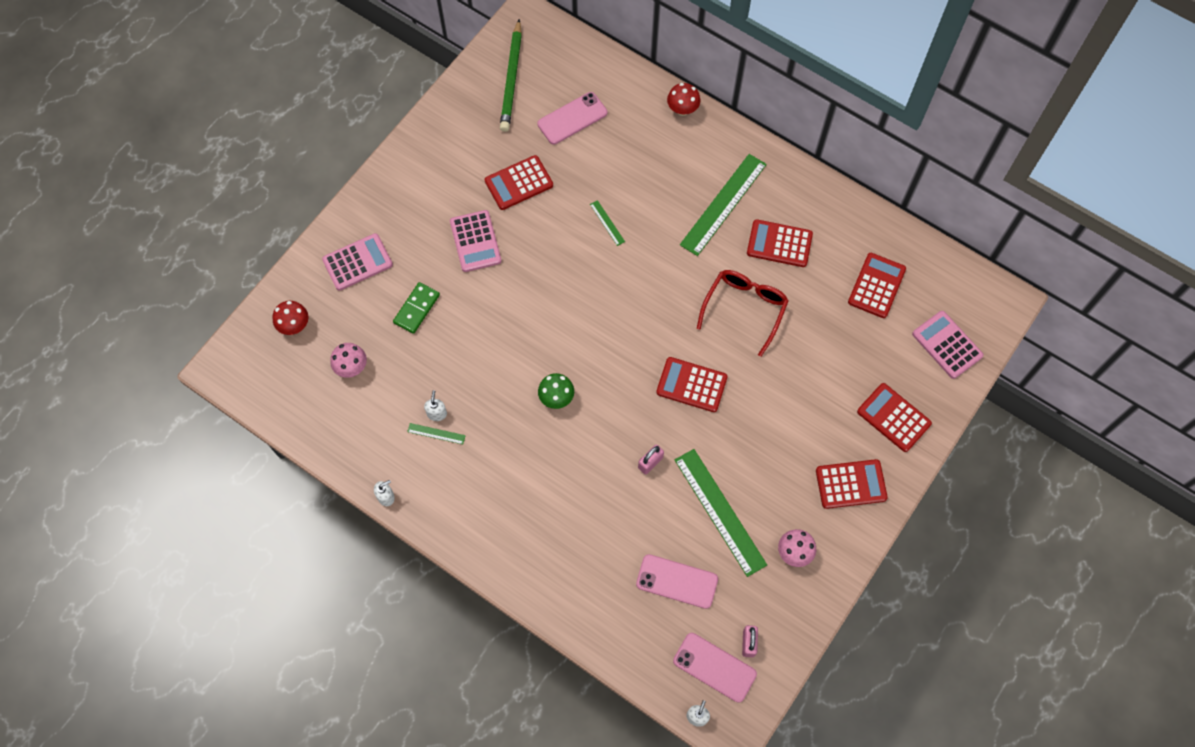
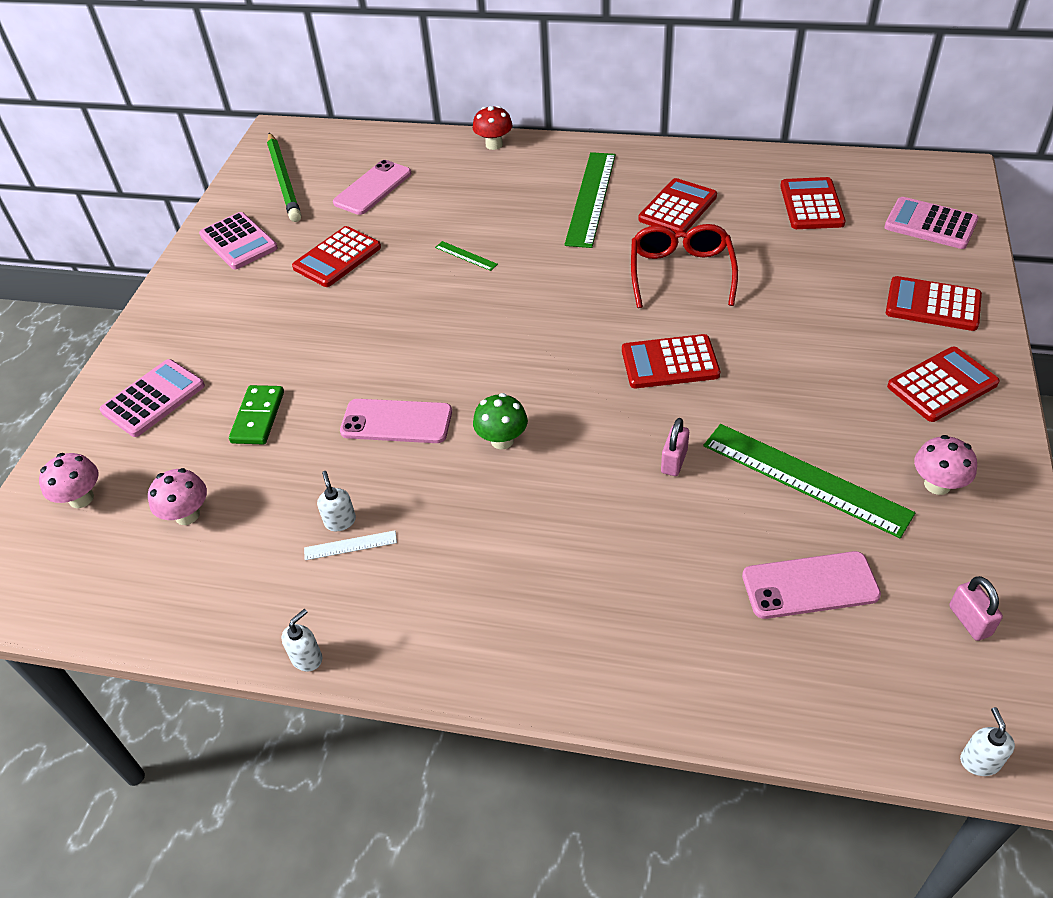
camera: 20 degrees left, 20 degrees down
red mushroom [272,301,309,335] -> pink mushroom [39,453,99,508]
green ruler [407,423,466,444] -> white ruler [304,530,397,560]
pink calculator [450,210,502,272] -> pink calculator moved to [199,212,278,270]
pink phone [673,633,757,703] -> pink phone moved to [340,399,452,443]
red calculator [747,219,813,267] -> red calculator turned 135 degrees clockwise [638,178,717,233]

